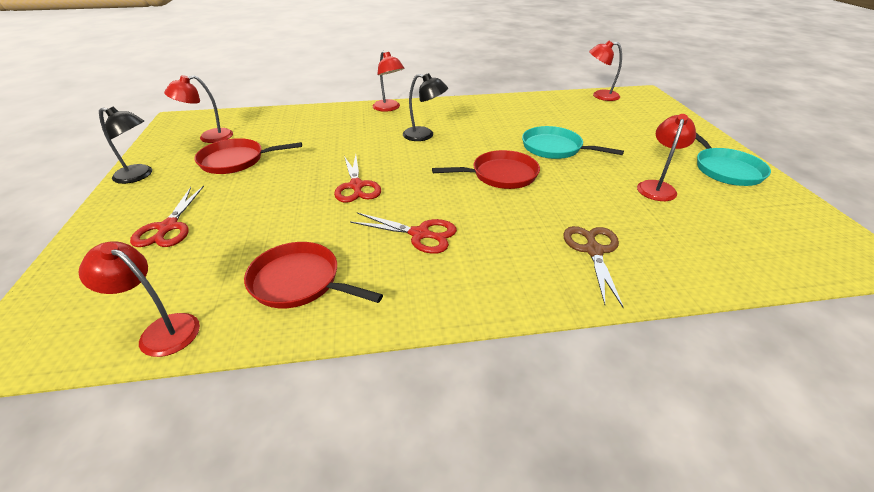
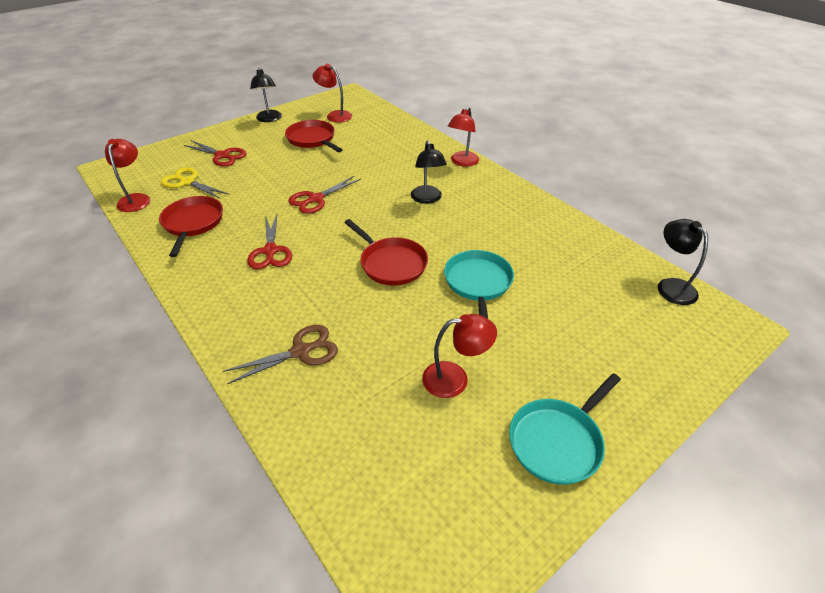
camera: 60 degrees right, 5 degrees up
red scissors [130,186,204,247] -> red scissors turned 120 degrees counterclockwise [184,140,247,167]
red lamp [589,40,622,101] -> black lamp [658,219,708,305]
none -> yellow scissors [161,167,228,198]

